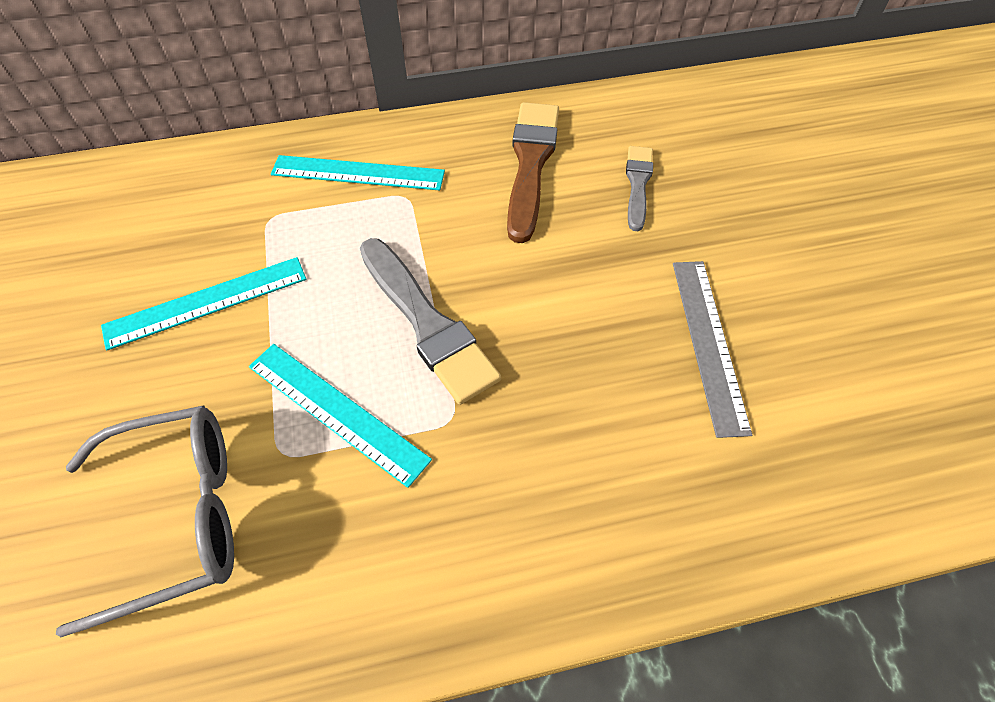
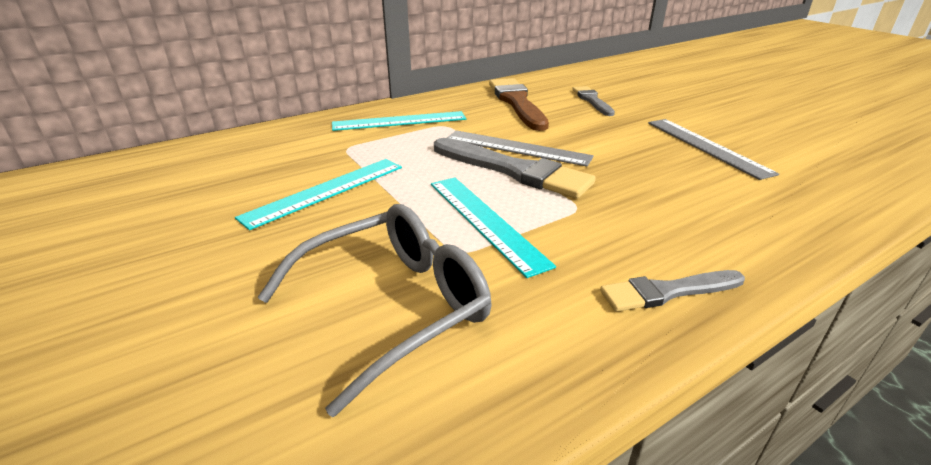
camera: 20 degrees left, 25 degrees down
turquoise ruler [249,344,432,488] -> turquoise ruler turned 45 degrees clockwise [431,177,556,278]
none -> grey ruler [447,130,594,167]
none -> grey brush [600,270,745,312]

